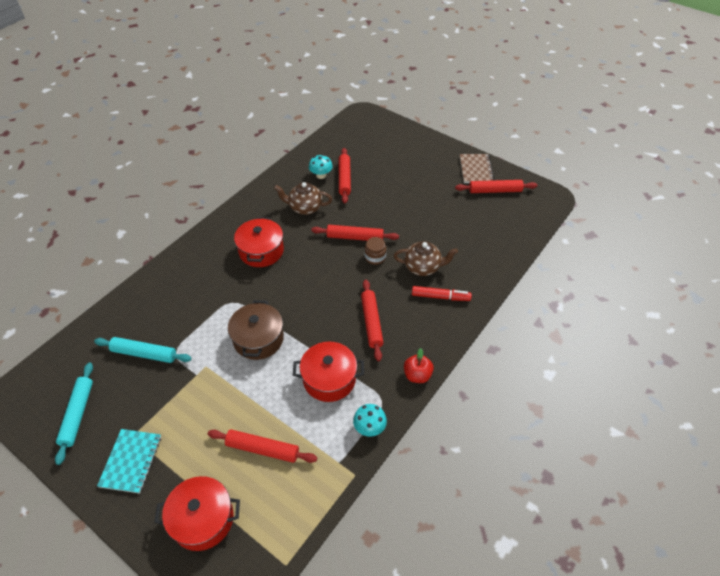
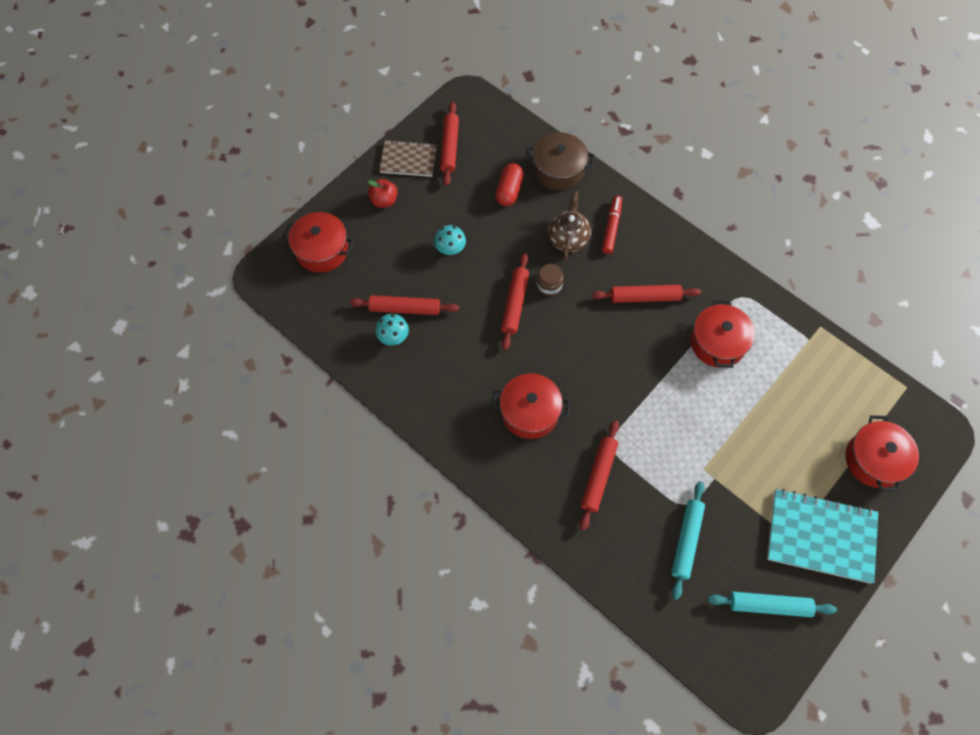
camera: 85 degrees left, 15 degrees up
turquoise notebook [97,429,161,493] -> turquoise notebook [767,489,878,584], size x1.61
red rolling pin [208,429,317,463] -> red rolling pin moved to [580,420,619,531]
brown pot [228,300,284,360] -> brown pot moved to [526,132,595,190]
brown teapot [274,182,332,215] -> none
turquoise mushroom [353,404,387,437] -> turquoise mushroom moved to [434,225,466,255]
red apple [404,348,434,383] -> red apple moved to [368,179,398,208]
none -> red pot [282,212,354,272]
none -> red capsule [495,163,524,206]

